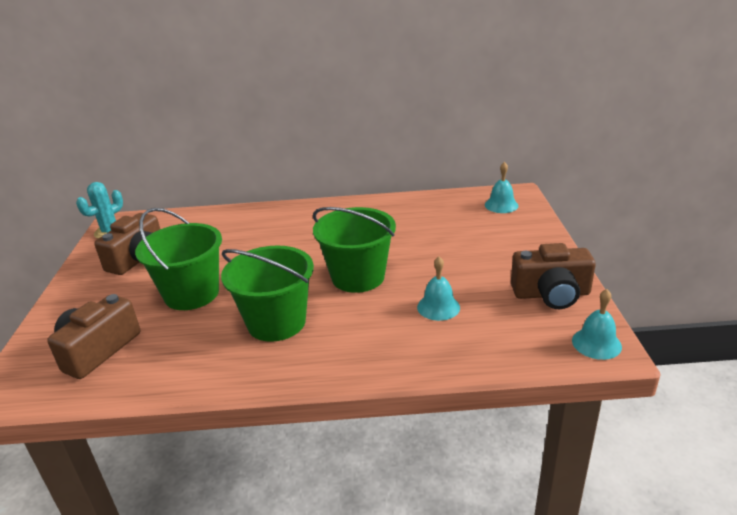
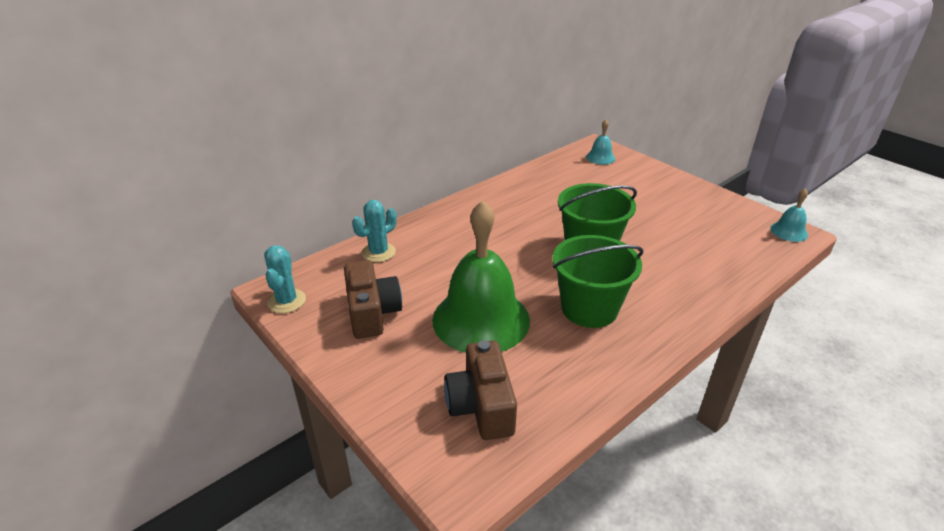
camera: 40 degrees left, 5 degrees up
green bucket [135,208,222,310] -> green bell [432,200,530,353]
turquoise bell [417,256,460,321] -> none
brown camera [511,243,596,309] -> none
none -> turquoise cactus [352,200,397,262]

